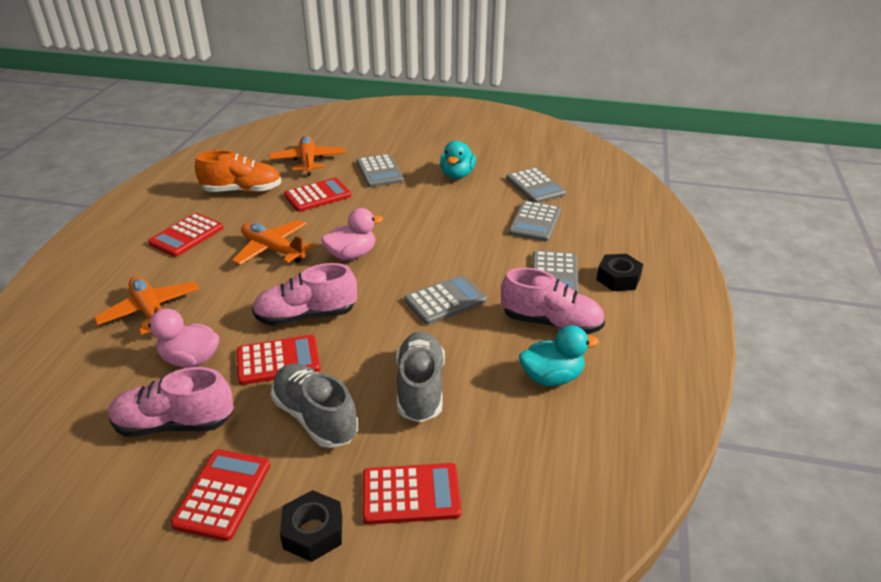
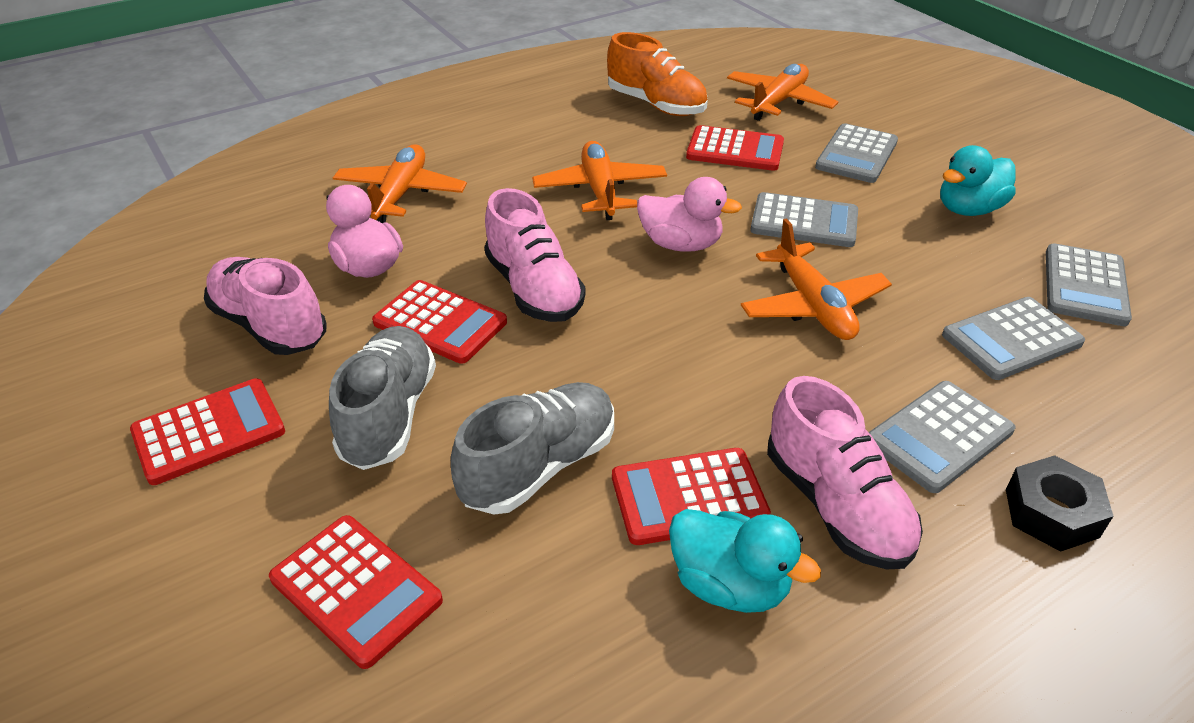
camera: 45 degrees right, 5 degrees up
red calculator [148,213,223,257] -> red calculator moved to [612,448,771,545]
pink shoe [252,263,357,326] -> pink shoe turned 150 degrees counterclockwise [484,188,585,322]
black nut [280,490,342,562] -> none
grey calculator [404,275,487,325] -> grey calculator moved to [751,192,858,247]
none -> orange plane [741,218,892,340]

